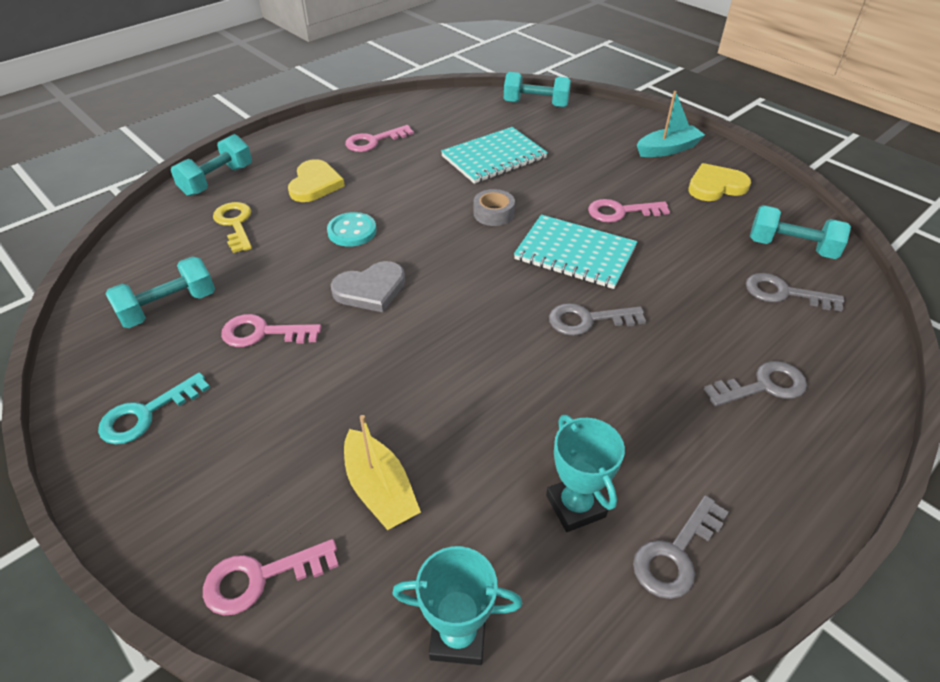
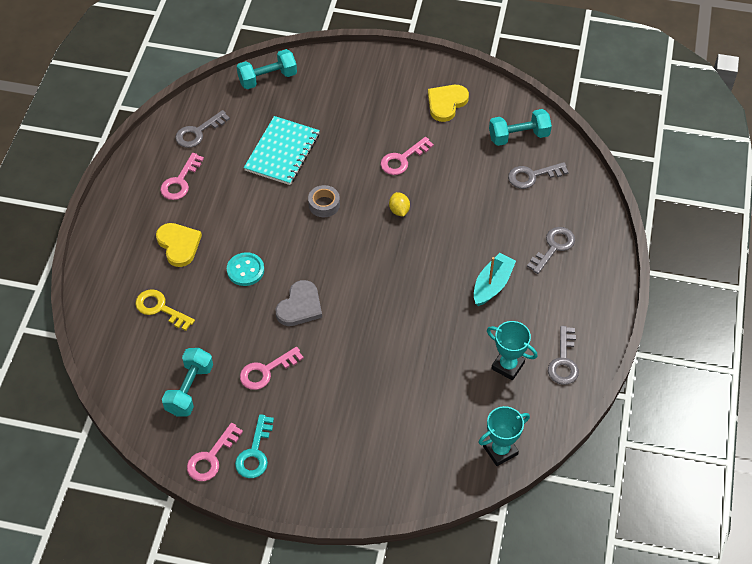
camera: 35 degrees left, 10 degrees up
turquoise dumbbell [171,134,252,196] -> none
pink key [203,539,339,616] -> pink key moved to [187,423,243,481]
yellow boat [344,415,421,530] -> none
turquoise notebook [514,215,637,289] -> yellow lemon [389,192,410,217]
grey key [549,303,646,336] -> grey key moved to [175,110,230,148]
turquoise boat [637,91,705,157] -> turquoise boat moved to [474,253,516,306]

